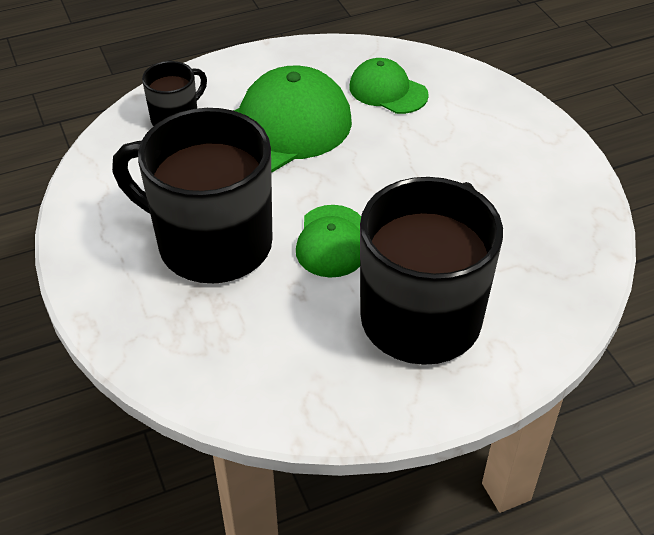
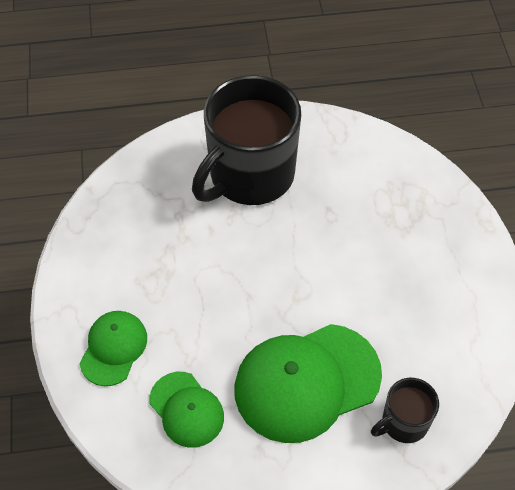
camera: 165 degrees left, 10 degrees up
black mug [112,108,272,283] -> none
green cap [296,205,361,278] -> green cap moved to [79,311,147,386]

